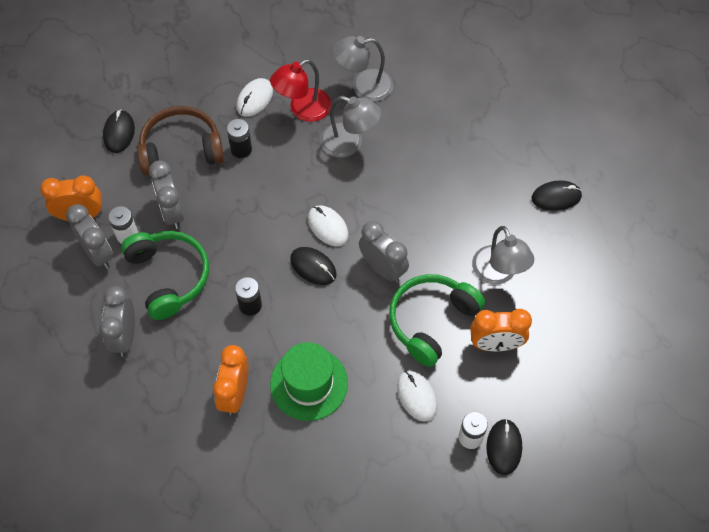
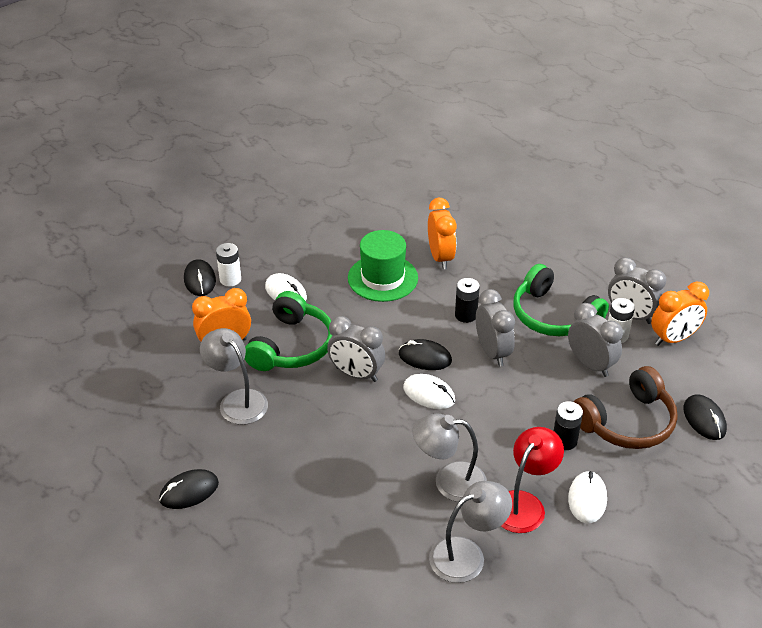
camera: 160 degrees right, 20 degrees down
grey clock [99,286,135,357] -> grey clock moved to [476,289,515,367]

